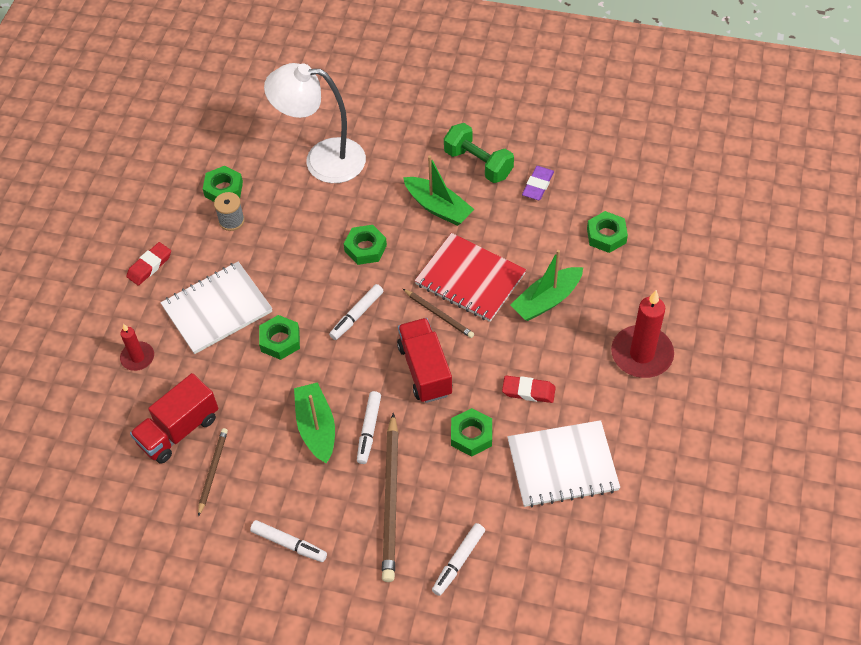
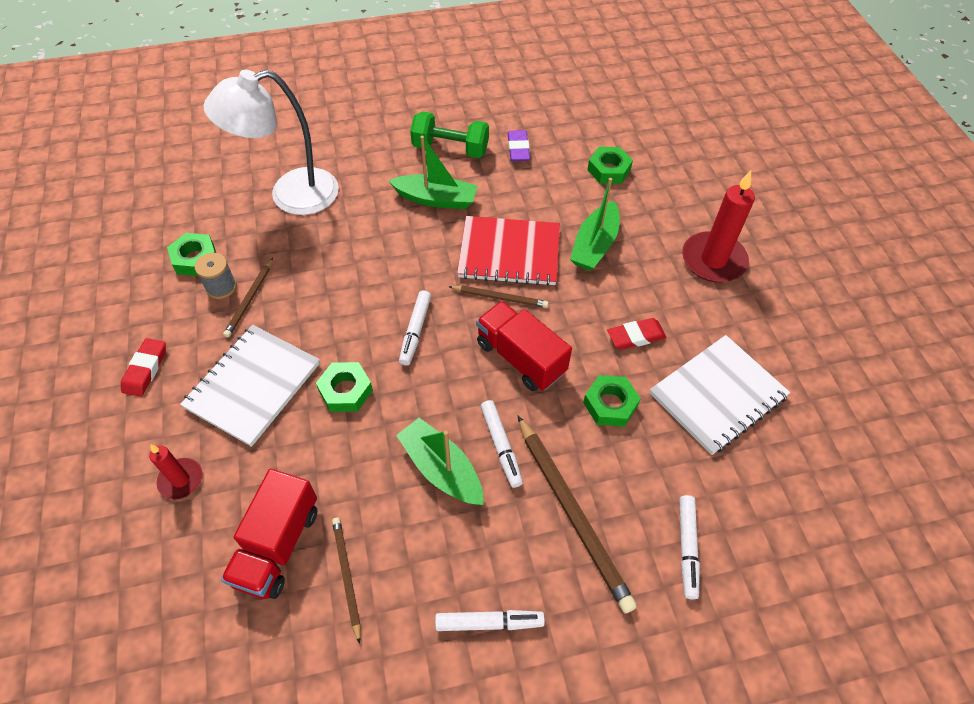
camera: 30 degrees left, 0 degrees up
green nut [344,225,387,265] -> none
none -> brown pencil [223,258,273,338]

